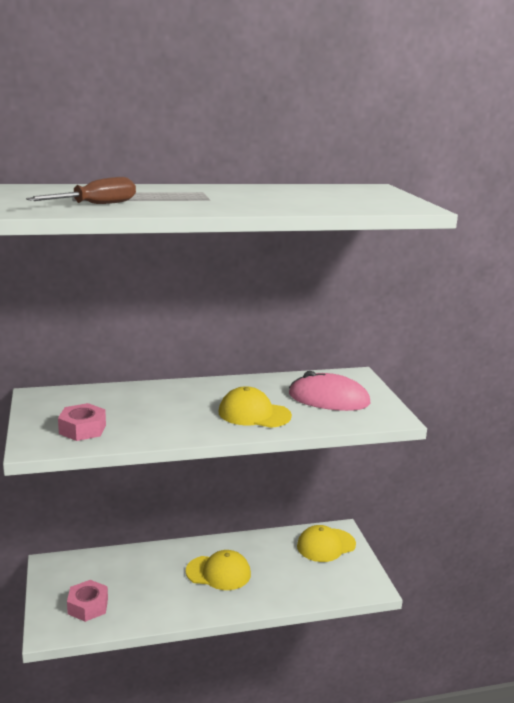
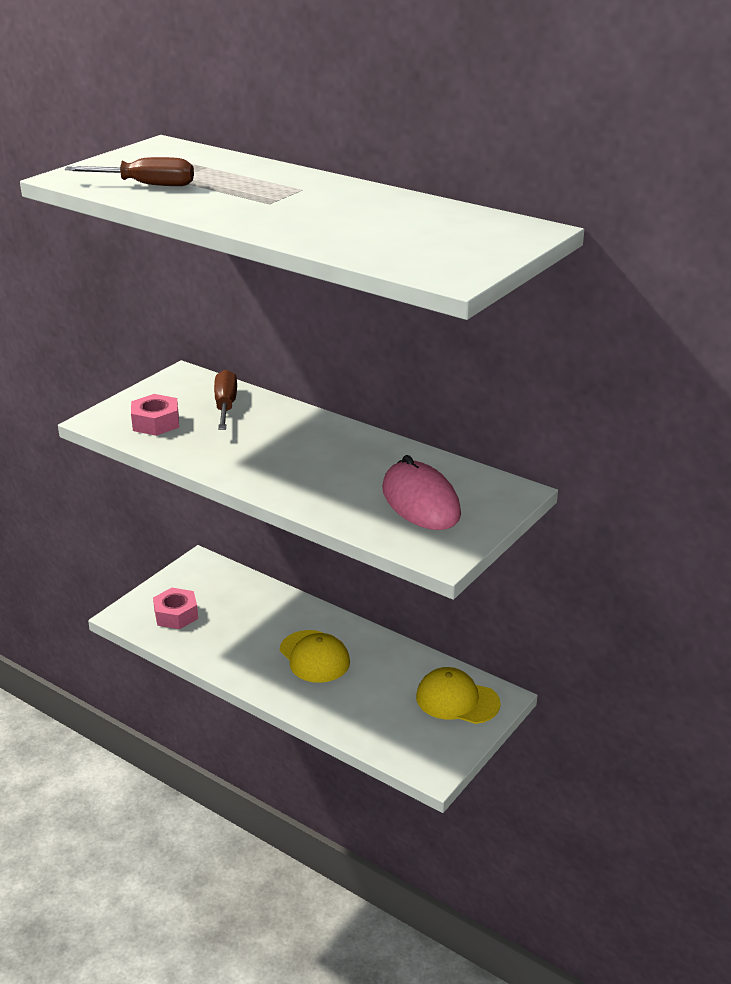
camera: 50 degrees right, 10 degrees up
yellow cap [219,386,292,428] -> none
none -> brown screwdriver [214,370,237,430]

